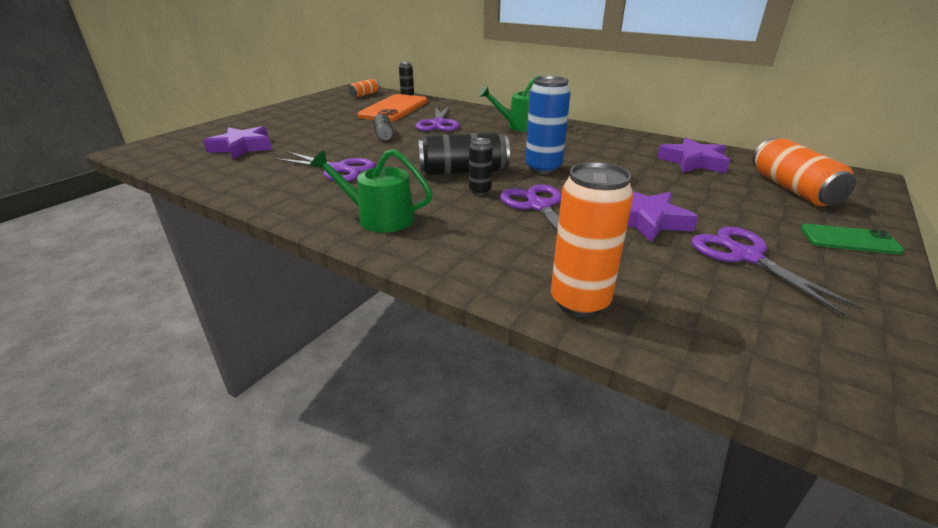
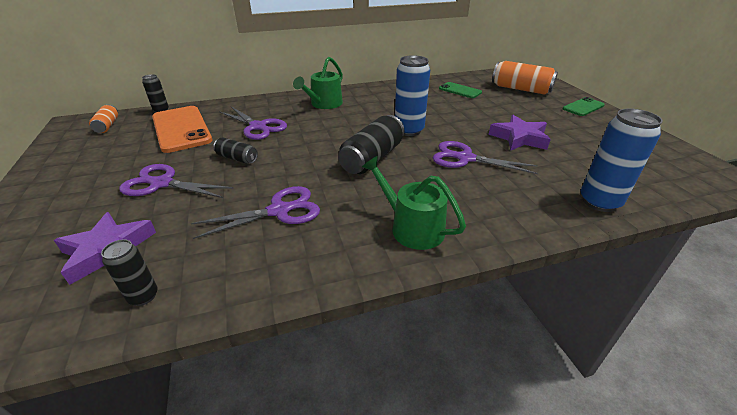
camera: 50 degrees left, 5 degrees up
green watering can [310,149,432,233] -> green watering can turned 75 degrees clockwise [362,156,466,250]
black can [469,138,493,195] -> black can moved to [101,239,158,306]
orange can [551,162,633,317] -> blue can [581,108,663,212]
purple star [657,138,730,173] -> green phone [439,82,482,98]
purple scissors [691,227,864,316] -> purple scissors moved to [119,164,234,198]

